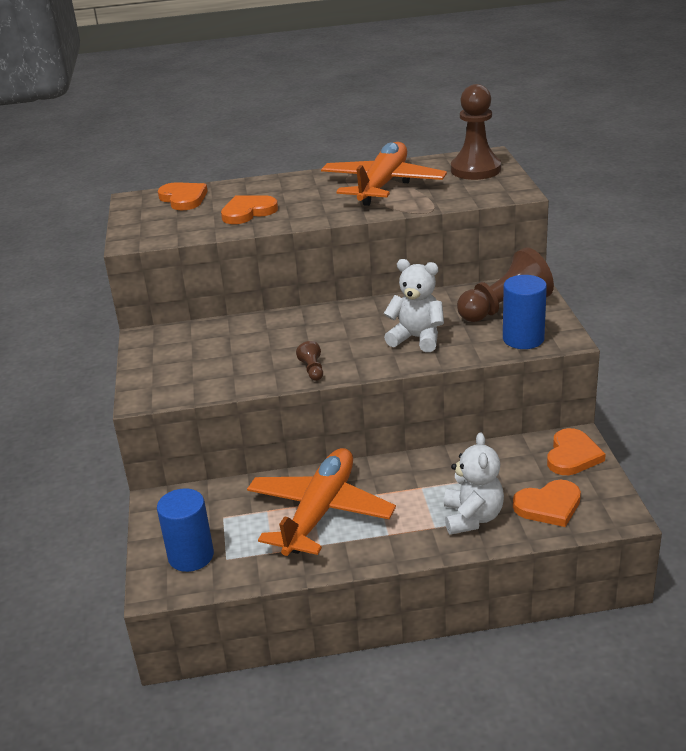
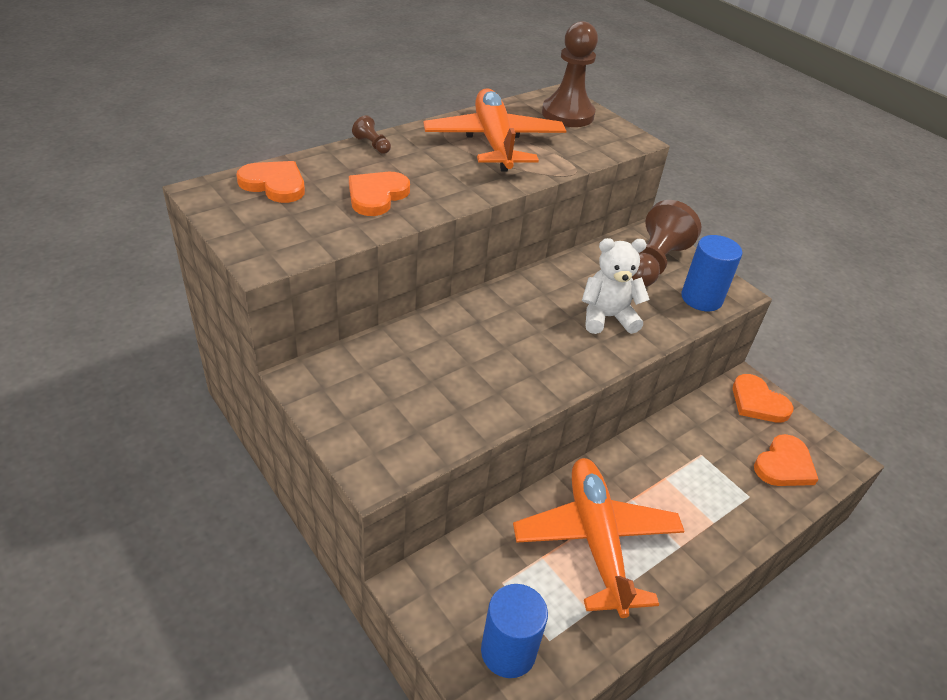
camera: 35 degrees left, 10 degrees up
brown pawn [296,341,323,381] -> brown pawn moved to [352,115,391,154]
white teddy bear [444,432,504,535] -> none
orange heart [547,428,606,475] -> orange heart turned 150 degrees clockwise [733,374,794,423]

